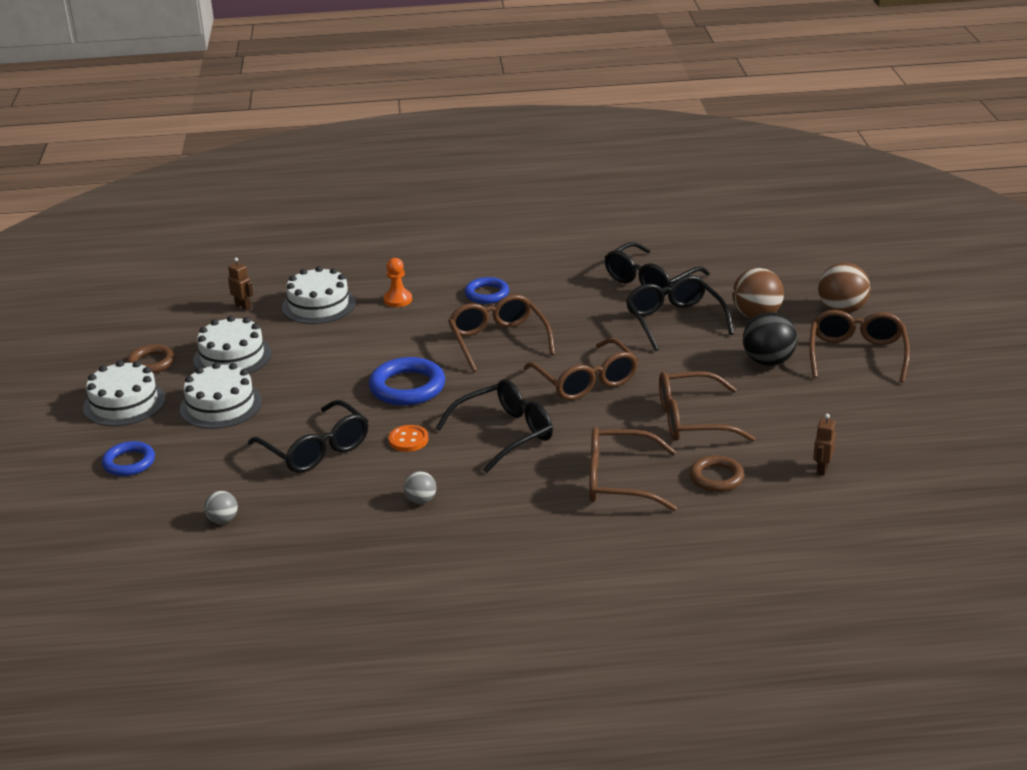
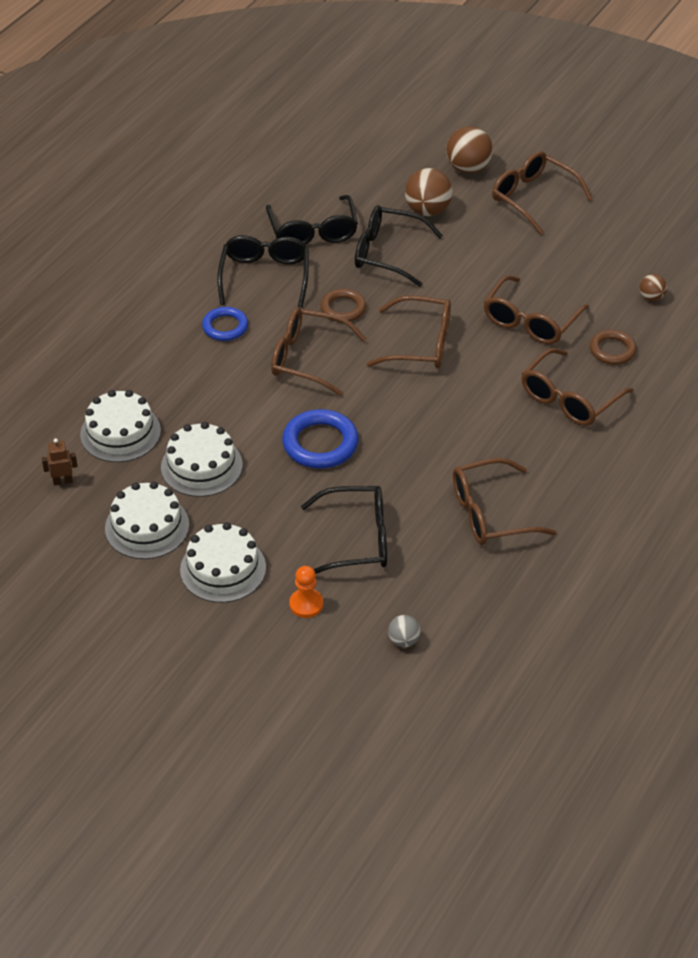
camera: 55 degrees left, 15 degrees up
white cake [83,360,166,426] -> white cake moved to [161,422,243,497]
blue ring [102,441,155,476] -> none
brown ring [127,344,175,373] -> brown ring moved to [321,289,366,322]
orange pawn [384,258,412,307] -> orange pawn moved to [289,566,323,618]
orange button [389,425,428,452] -> none
grey ball [404,471,436,504] -> brown glasses [453,458,557,545]
black glasses [435,379,553,473] -> black glasses moved to [217,235,309,308]
black ball [743,312,797,366] -> none
brown robot [813,414,836,476] -> brown ball [640,274,667,301]

